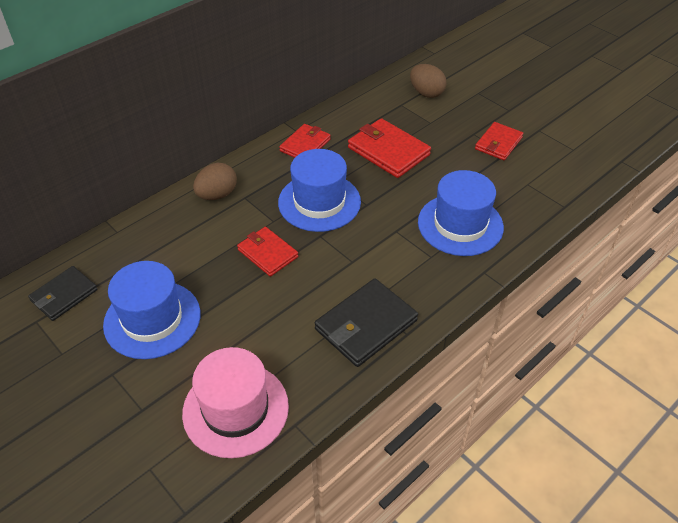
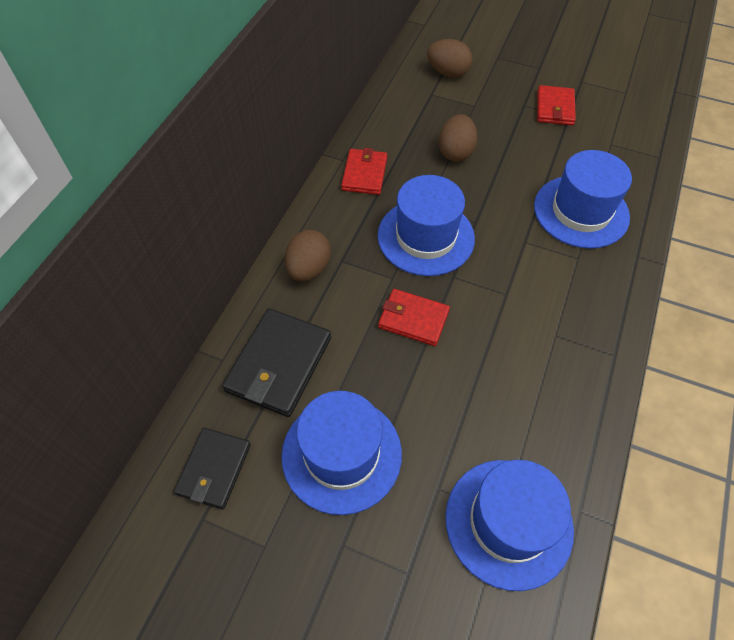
camera: 25 degrees left, 10 degrees up
pink hat [182,347,289,458] -> blue hat [445,460,574,591]
black wallet [315,278,418,367] -> black wallet moved to [222,308,331,417]
red wallet [348,118,431,178] -> brown egg [438,114,478,162]

